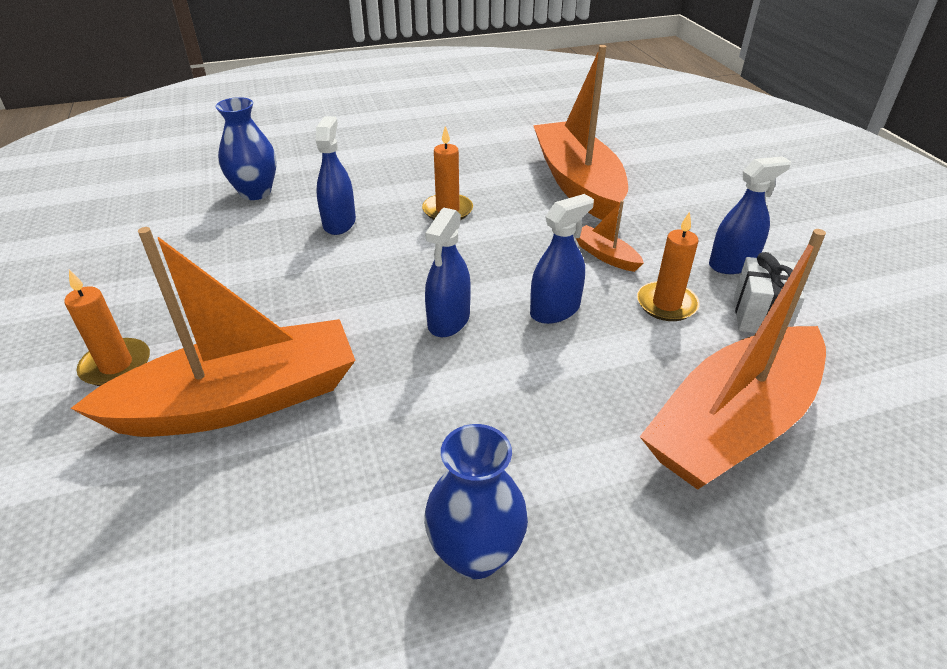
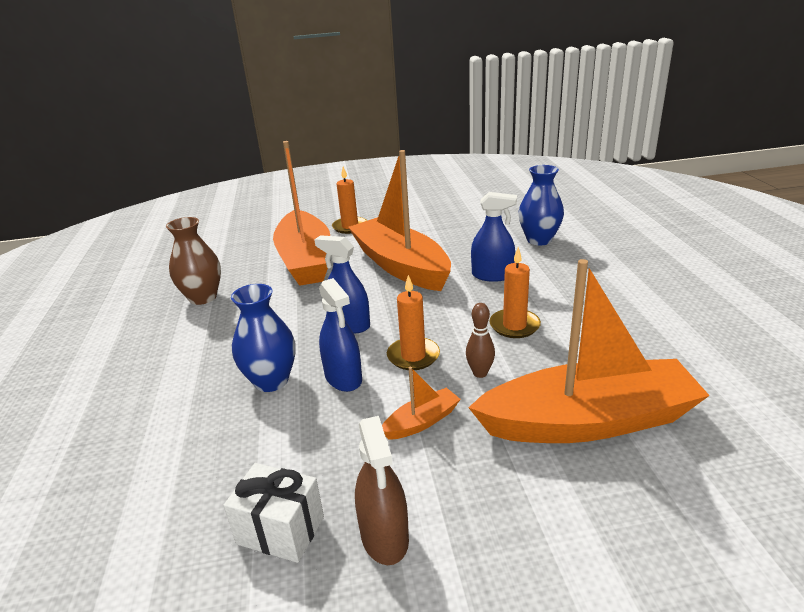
camera: 100 degrees right, 10 degrees down
blue vase [424,424,528,579] -> blue vase moved to [231,284,296,392]
orange candle [637,211,700,321] -> orange candle moved to [387,275,440,370]
orange boat [640,229,826,490] -> orange boat moved to [348,150,451,291]
blue spray bottle [709,156,791,274] -> brown spray bottle [355,416,409,565]
none -> brown vase [166,217,221,305]
none -> brown bowling pin [466,303,495,378]

